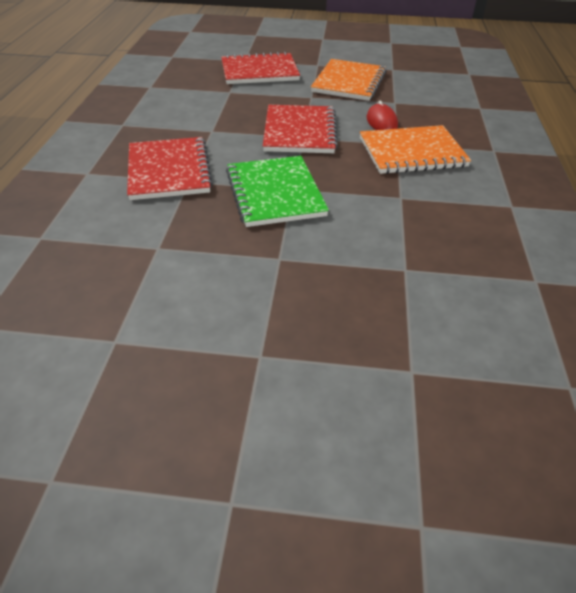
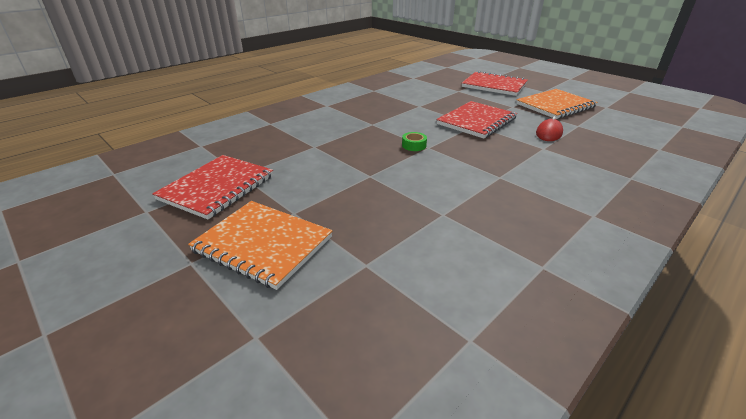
camera: 40 degrees right, 10 degrees down
red notebook [127,137,213,200] -> red notebook moved to [152,155,273,219]
green notebook [226,156,329,227] -> green tape [402,132,427,151]
orange notebook [360,125,471,174] -> orange notebook moved to [188,201,333,290]

